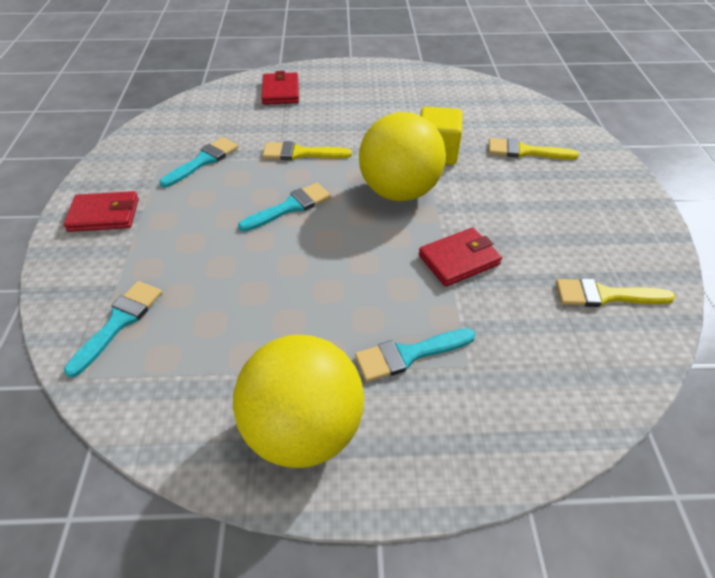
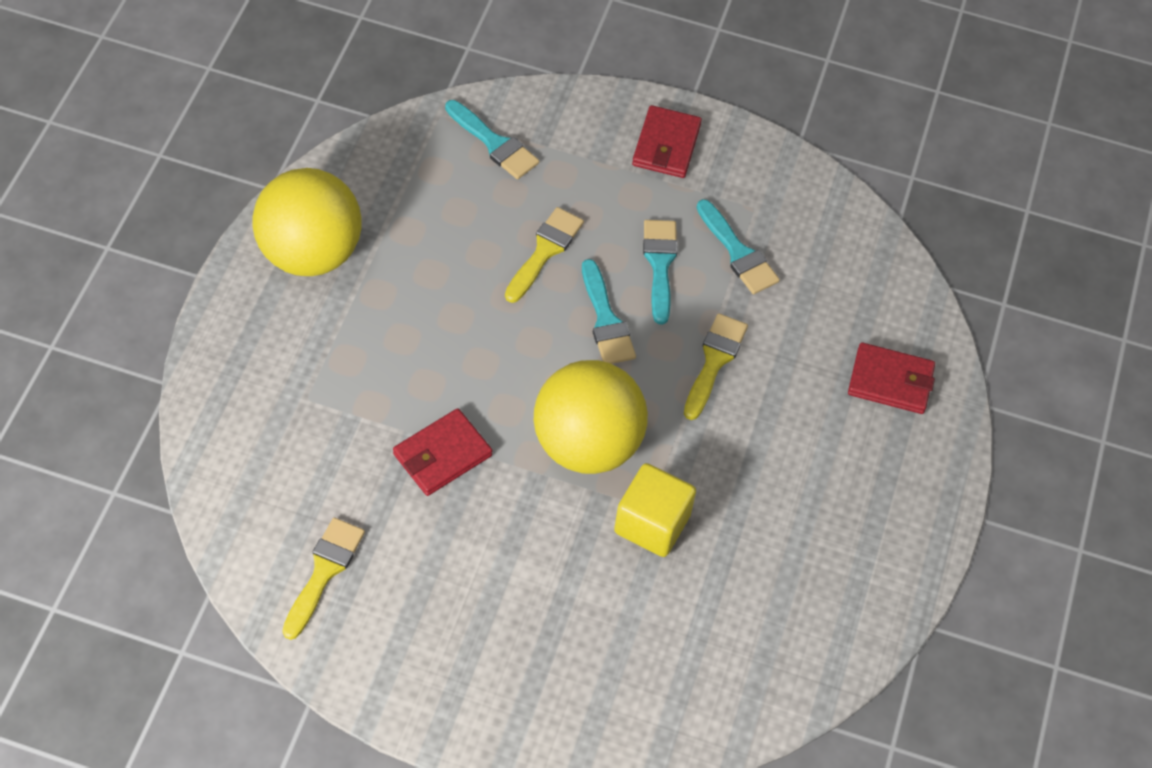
camera: 105 degrees right, 10 degrees up
turquoise brush [355,328,475,382] -> turquoise brush moved to [643,220,678,324]
red wallet [419,228,502,287] -> red wallet turned 60 degrees clockwise [393,408,492,496]
yellow brush [489,138,579,160] -> yellow brush moved to [505,207,584,303]

